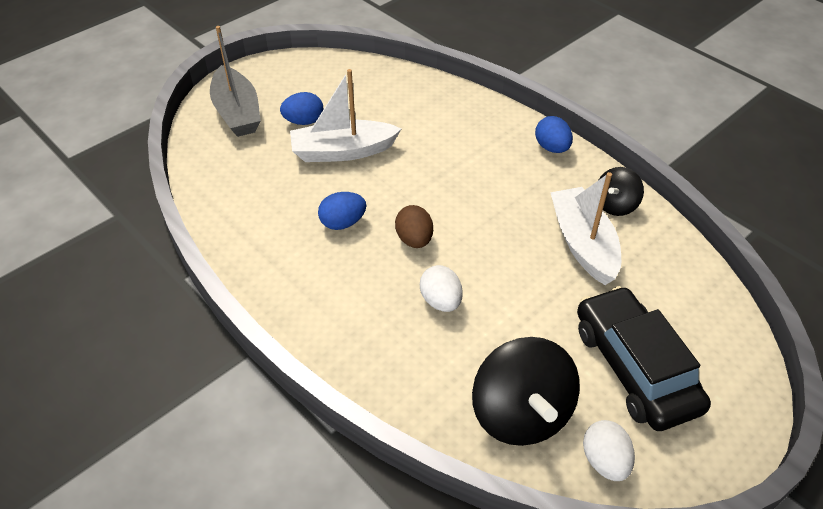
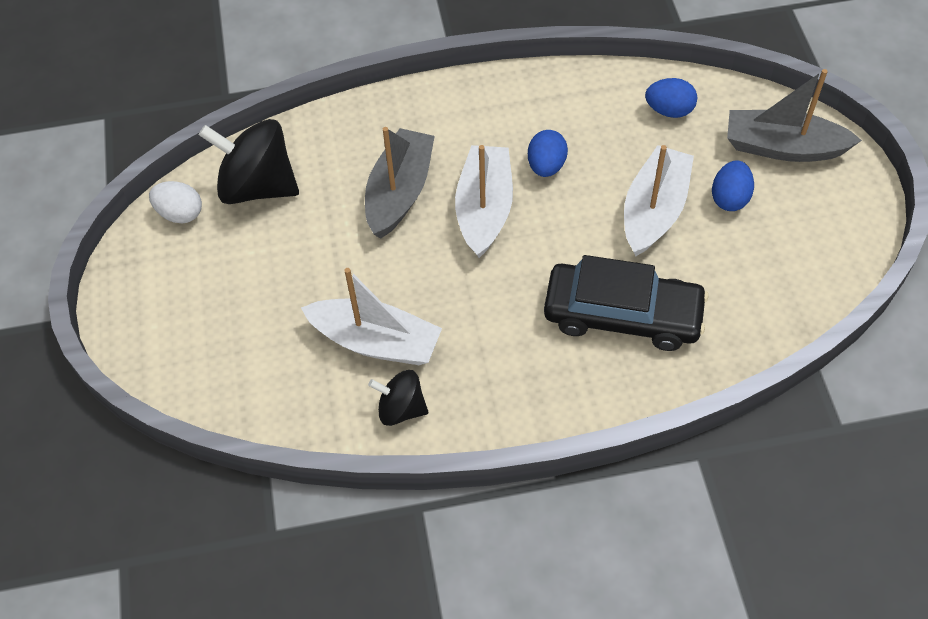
camera: 125 degrees right, 10 degrees up
brown egg [395,205,433,248] -> white boat [455,145,513,258]
white egg [420,265,463,312] -> grey boat [365,127,435,239]
blue egg [535,116,573,153] -> blue egg moved to [645,78,697,118]
black car [577,286,711,431] -> black car moved to [544,255,708,351]
black spinning top [599,167,644,216] -> black spinning top turned 60 degrees counterclockwise [368,370,428,426]

